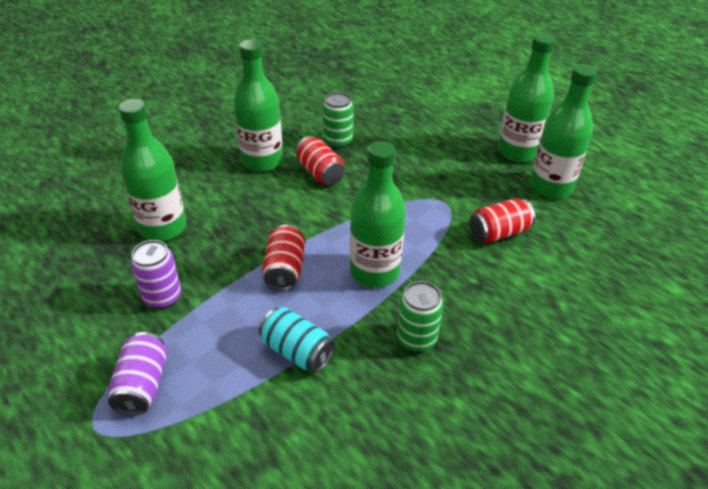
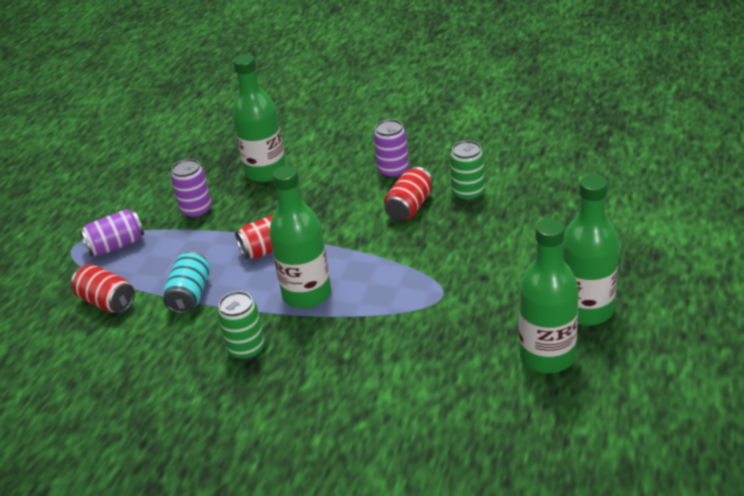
camera: 65 degrees right, 5 degrees down
green bottle [233,40,283,172] -> purple can [373,119,409,179]
red can [469,198,535,244] -> red can moved to [71,264,135,313]

